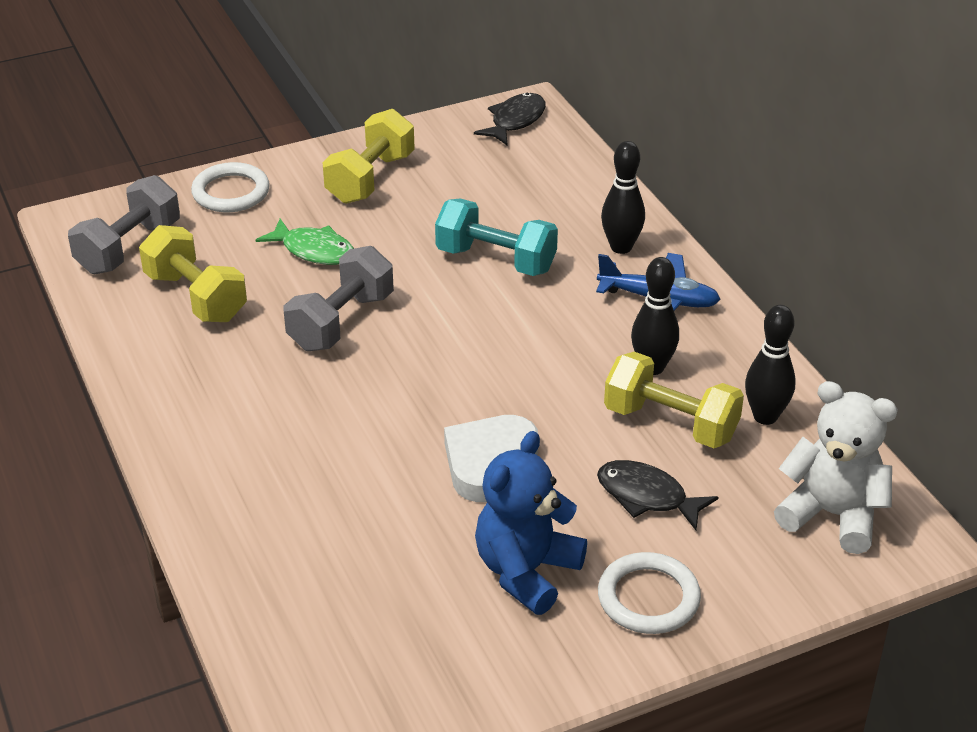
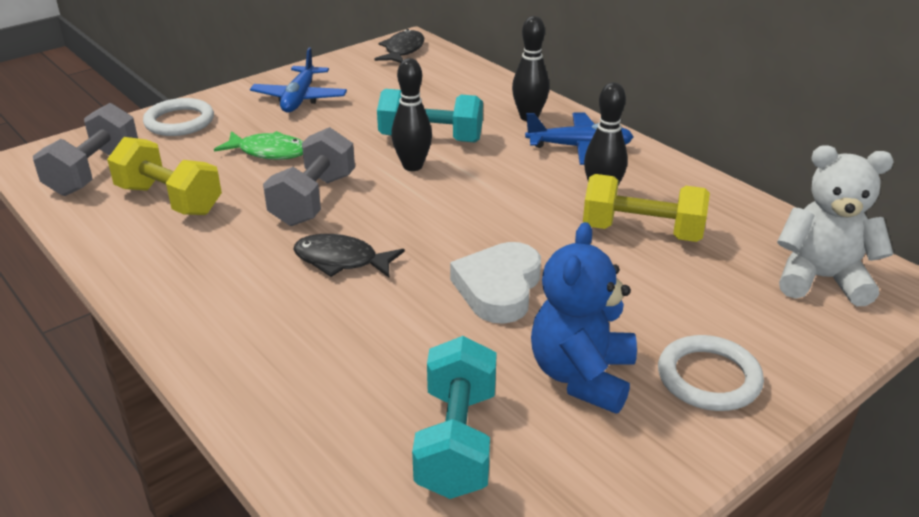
camera: 15 degrees left, 5 degrees down
yellow dumbbell [322,109,415,204] -> blue plane [250,47,347,113]
black fish [597,460,718,530] -> black fish moved to [293,234,405,277]
black bowling pin [745,305,796,425] -> black bowling pin moved to [391,58,432,171]
none -> turquoise dumbbell [412,336,497,499]

